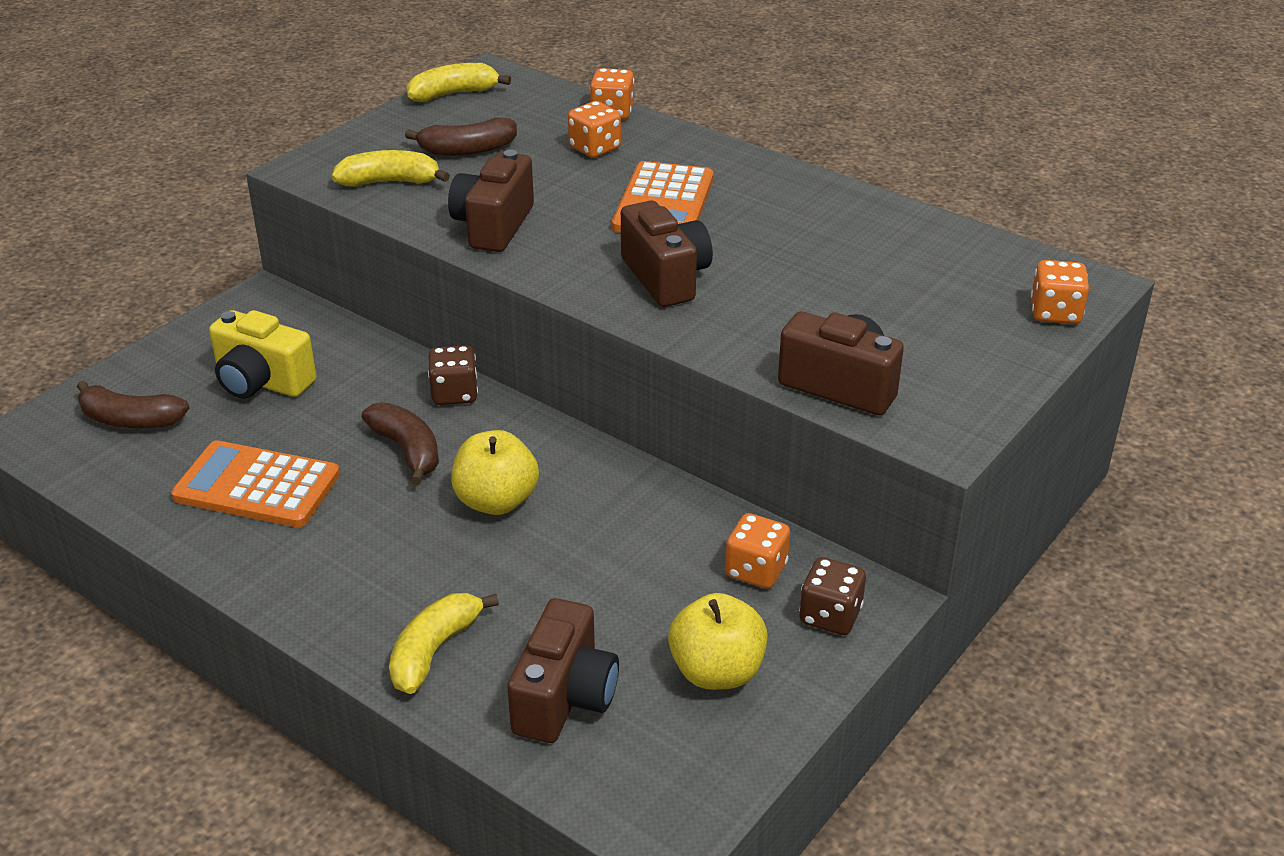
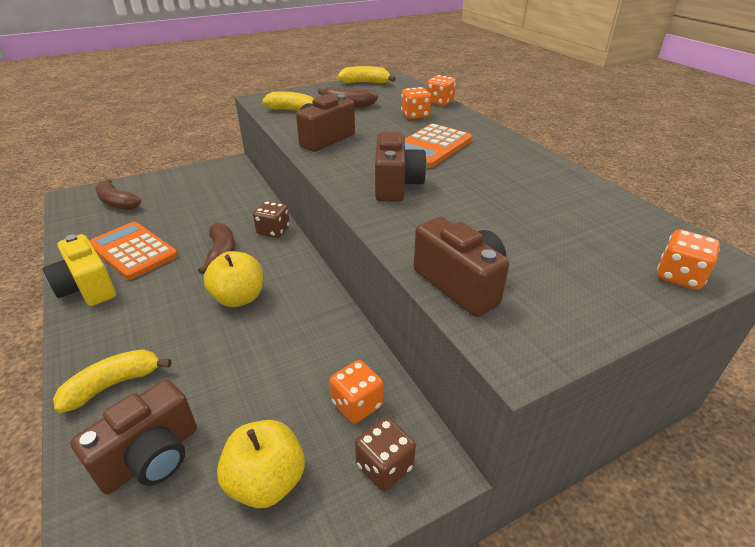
camera: 25 degrees right, 0 degrees up
yellow camera [209,310,316,399] -> yellow camera moved to [43,234,116,306]

